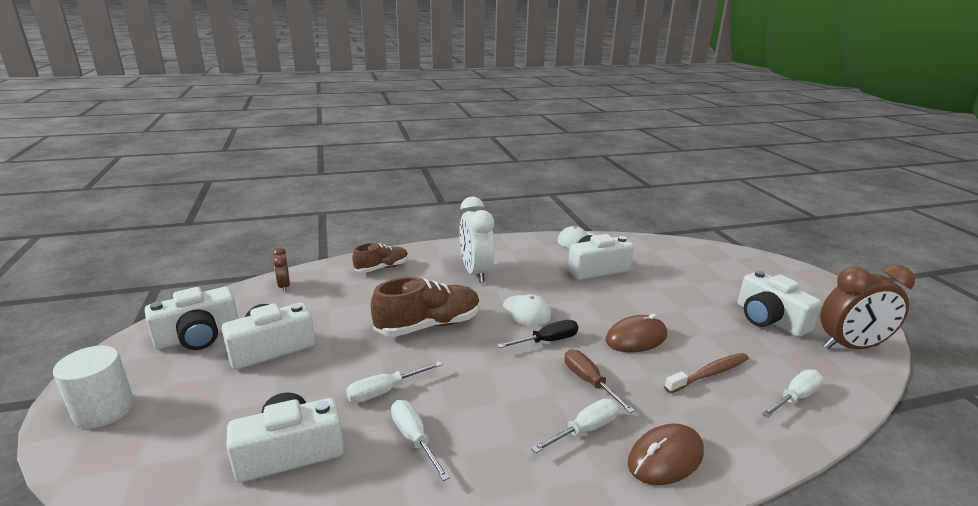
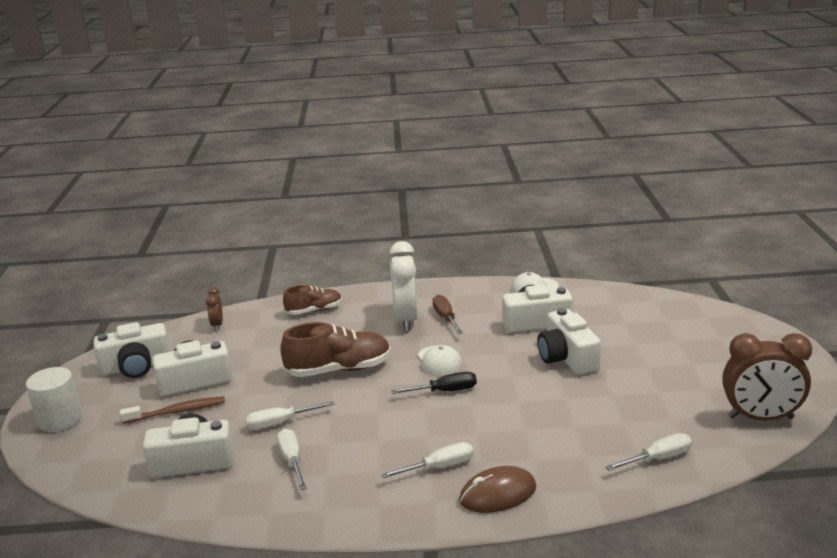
camera: 15 degrees right, 0 degrees up
brown screwdriver [565,349,635,413] -> brown screwdriver moved to [432,295,463,334]
brown mouse [605,314,667,352] -> none
brown toothbrush [664,353,749,393] -> brown toothbrush moved to [120,396,225,424]
white camera [738,270,822,337] -> white camera moved to [537,308,601,375]

